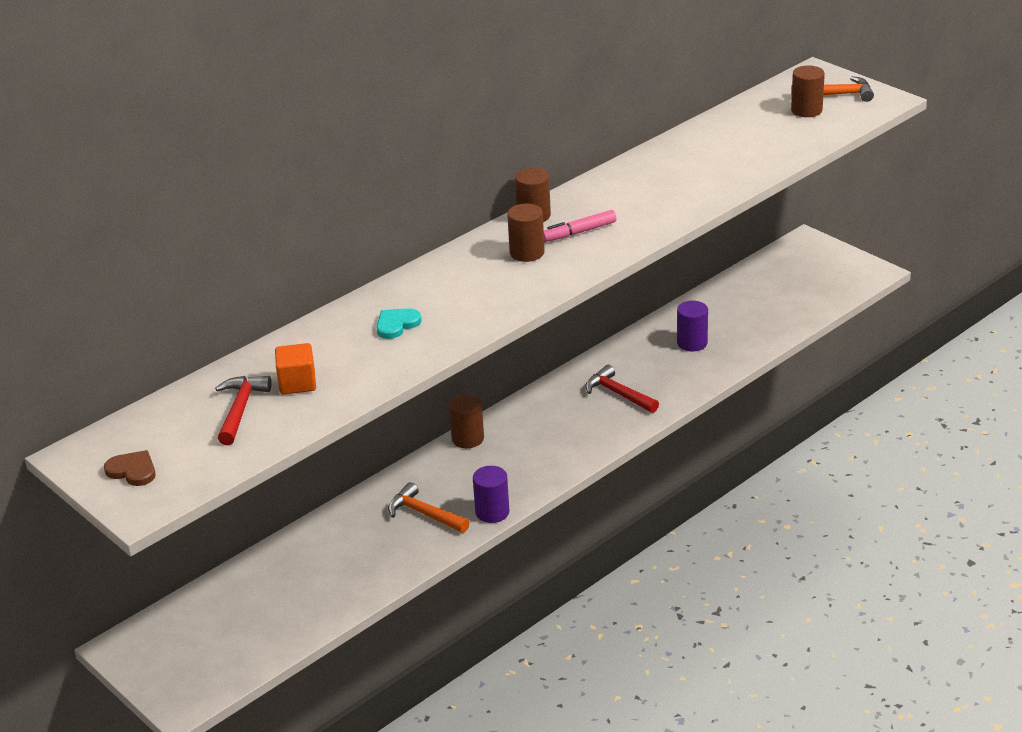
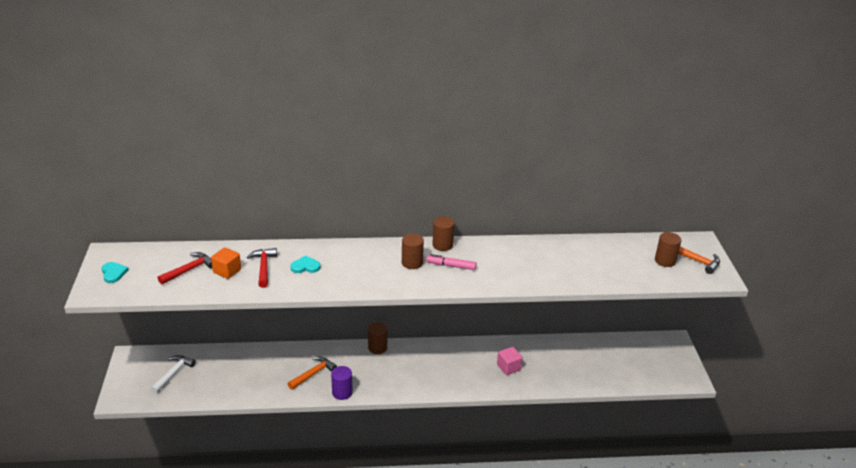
camera: 35 degrees right, 0 degrees up
brown heart [104,450,156,486] -> turquoise heart [102,262,129,283]
orange hammer [388,482,470,533] -> orange hammer turned 60 degrees clockwise [288,356,337,390]
red hammer [585,365,659,413] -> red hammer moved to [247,248,277,288]
purple cylinder [677,301,708,351] -> none
none -> white hammer [151,355,196,394]
none -> pink cube [497,347,523,375]

